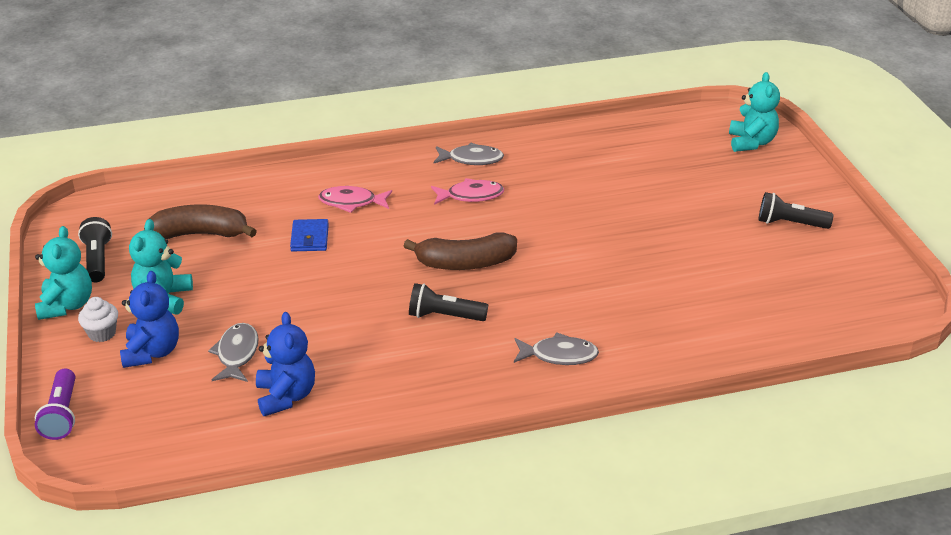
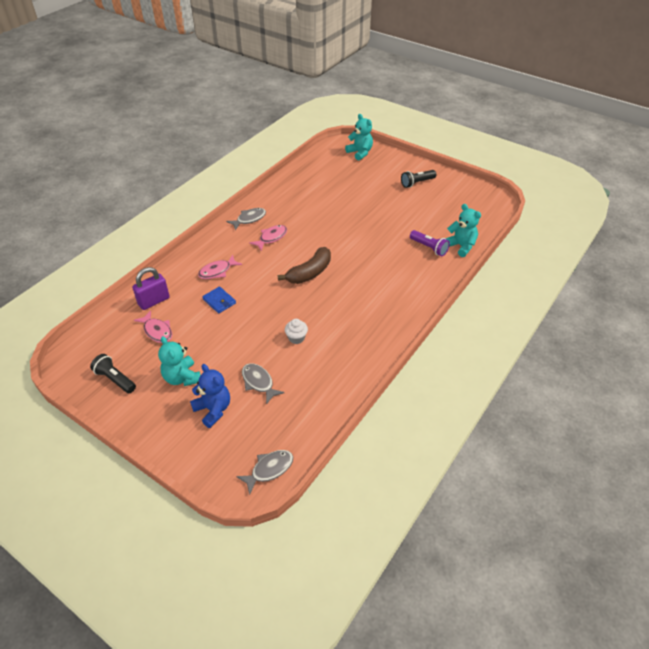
camera: 40 degrees left, 10 degrees up
turquoise teddy bear [35,226,92,320] -> turquoise teddy bear moved to [445,204,481,257]
purple flashlight [35,368,75,440] -> purple flashlight moved to [410,230,450,256]
white cupcake [78,297,118,342] -> white cupcake moved to [285,319,308,344]
brown banana [144,204,257,239] -> pink fish [134,310,172,343]
blue teddy bear [256,312,315,416] -> none
black flashlight [409,283,488,321] -> none
grey fish [514,332,599,365] -> grey fish moved to [236,450,293,495]
none -> purple padlock [132,267,170,310]

